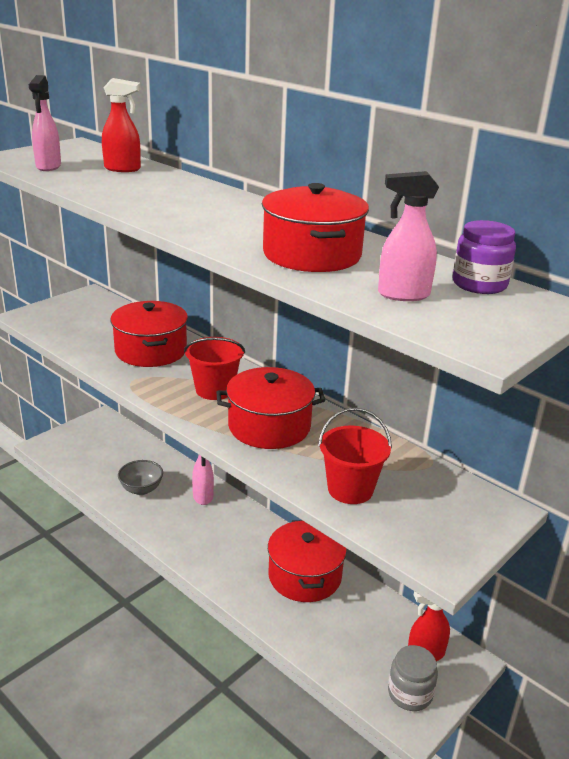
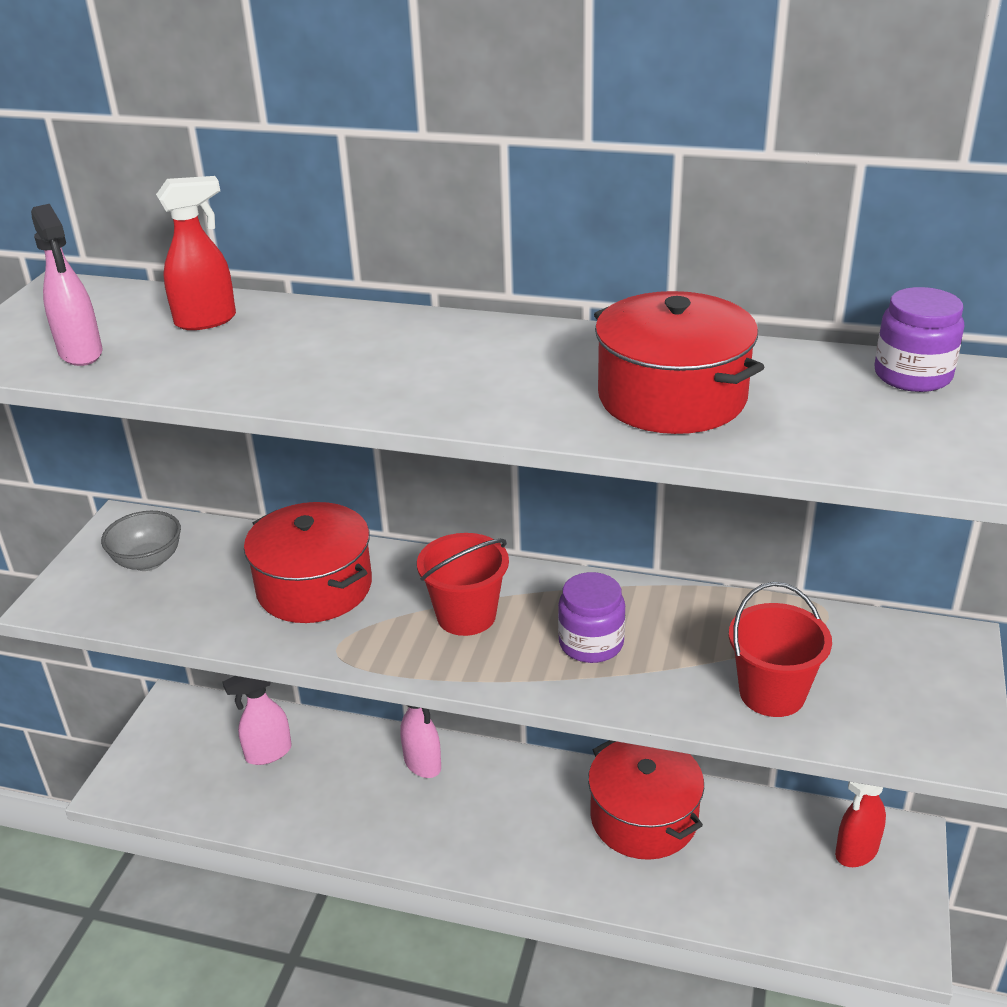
camera: 25 degrees left, 5 degrees up
grey bowl [118,460,163,495] -> grey bowl moved to [101,511,181,571]
red pot [216,367,325,449] -> purple jar [558,572,625,663]
pink spray bottle [378,171,439,301] -> pink spray bottle moved to [223,676,292,765]
grey jar [388,645,438,711] -> none

